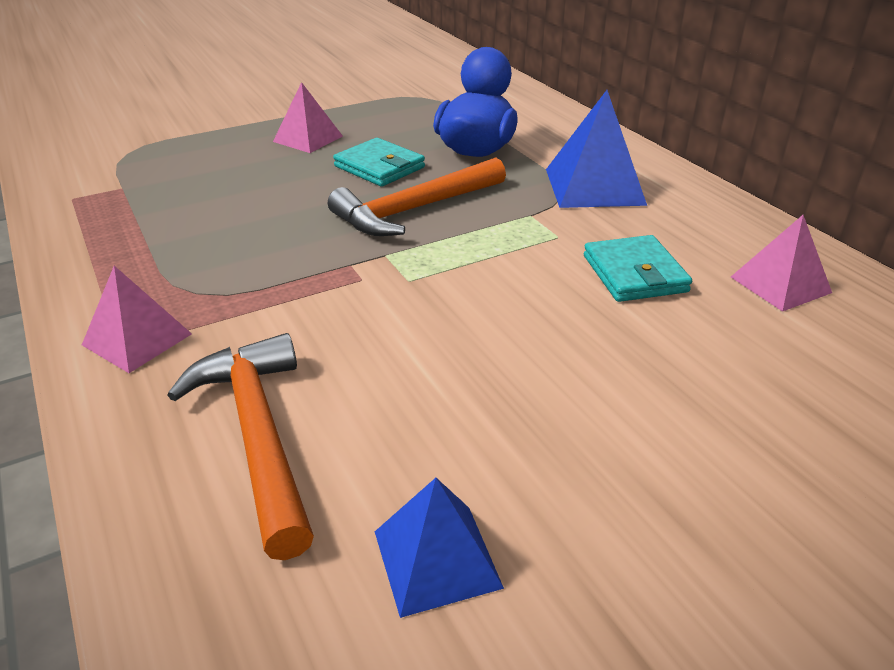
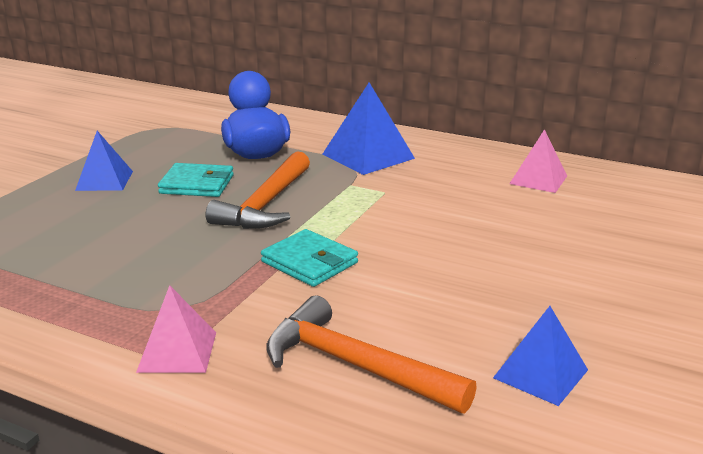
camera: 35 degrees left, 10 degrees down
pink pyramid [273,82,343,153] -> blue pyramid [75,131,133,191]
turquoise wallet [584,235,692,302] -> turquoise wallet moved to [261,229,358,287]

